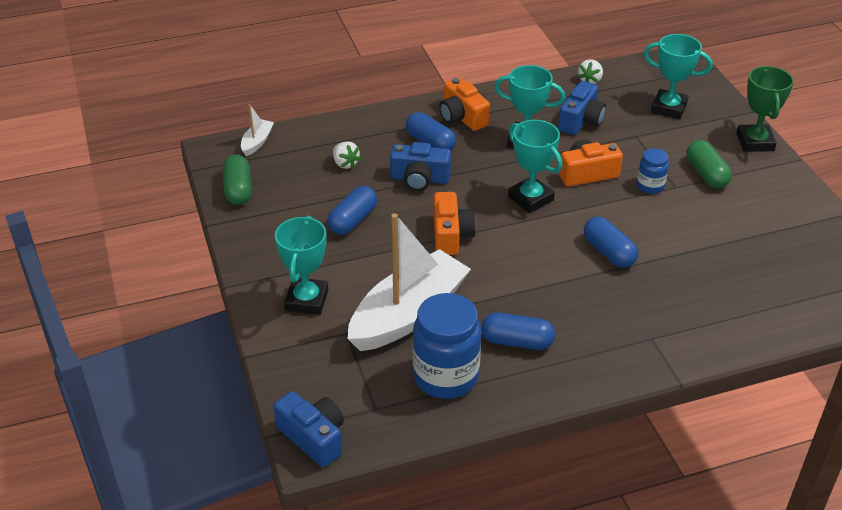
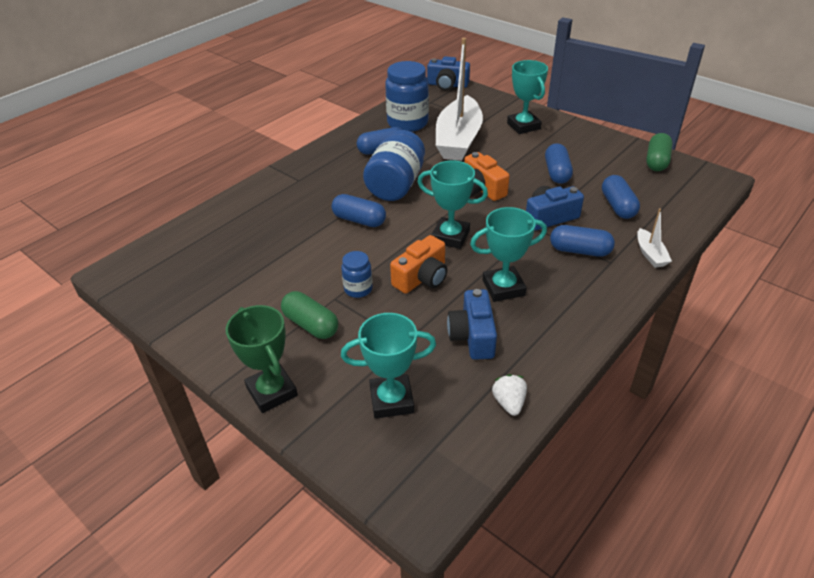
camera: 150 degrees right, 0 degrees up
green capsule [223,155,252,205] -> green capsule turned 60 degrees clockwise [646,133,673,171]
white boat [241,104,274,156] -> white boat moved to [637,208,672,268]
white strawberry [333,141,361,169] -> blue capsule [602,175,640,219]
orange camera [439,78,490,131] -> none
none -> blue jar [363,130,425,201]

